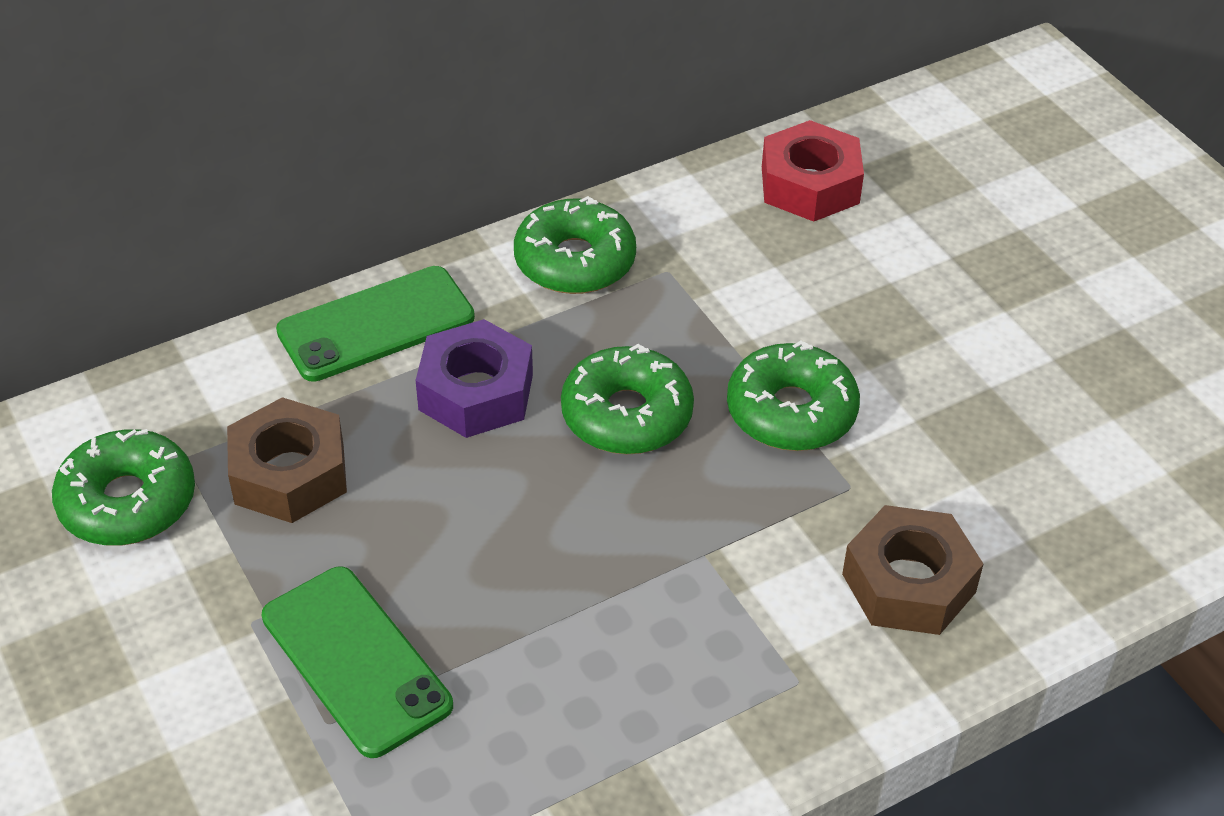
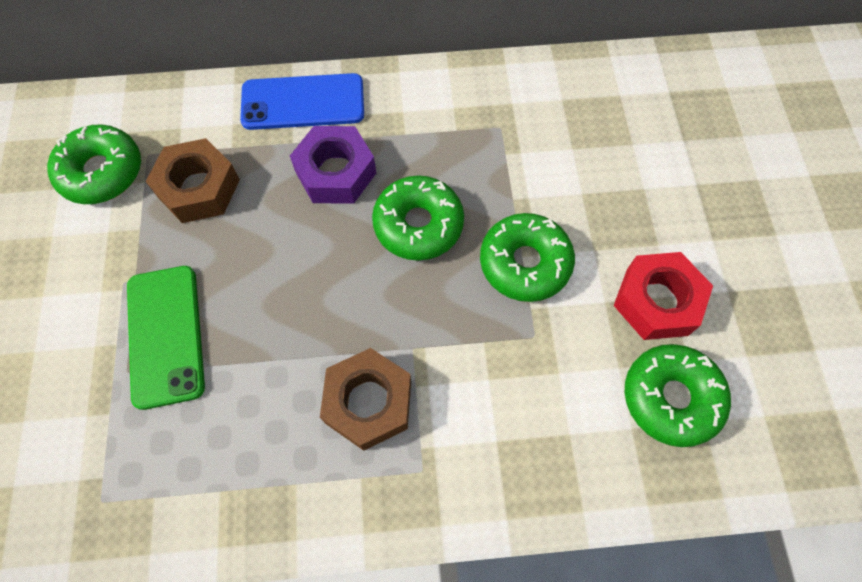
camera: 25 degrees right, 20 degrees up
green phone [276,266,475,382] -> blue phone [240,73,364,130]
green donut [514,196,636,294] -> green donut moved to [625,344,731,447]
red nut [762,120,864,222] -> red nut moved to [614,252,713,340]
brown nut [842,505,983,635] -> brown nut moved to [320,348,411,451]

